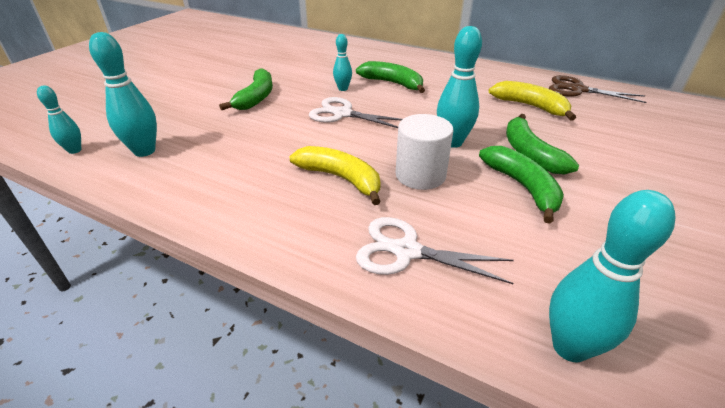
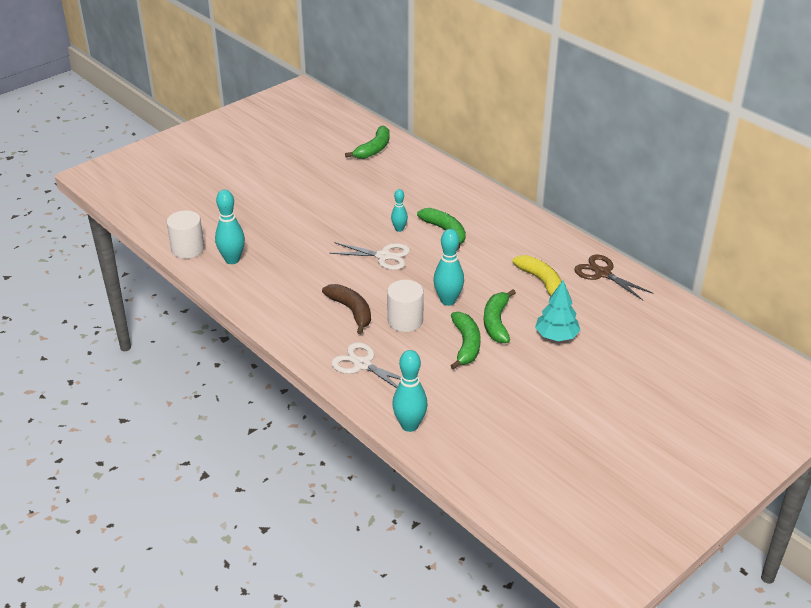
camera: 20 degrees right, 0 degrees up
turquoise bowling pin [37,86,81,154] -> white cylinder [167,210,204,259]
green banana [219,68,273,110] -> green banana moved to [345,125,389,159]
yellow banana [289,146,381,205] -> brown banana [322,284,371,334]
white scissors [309,97,402,128] -> white scissors turned 150 degrees clockwise [330,242,410,270]
none -> turquoise tree [535,280,581,341]

